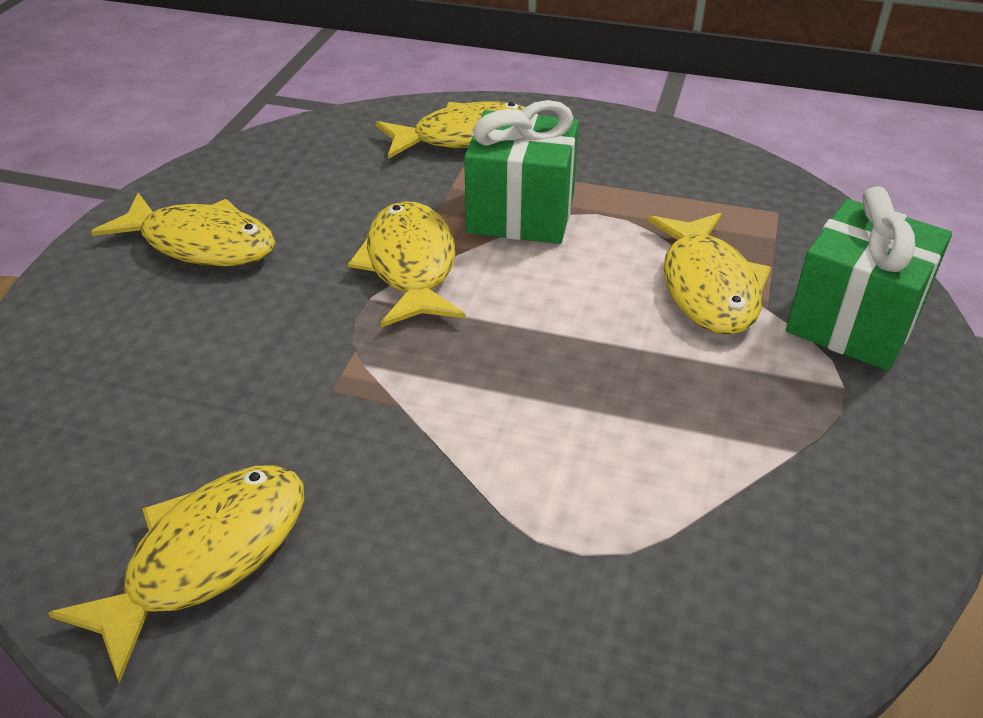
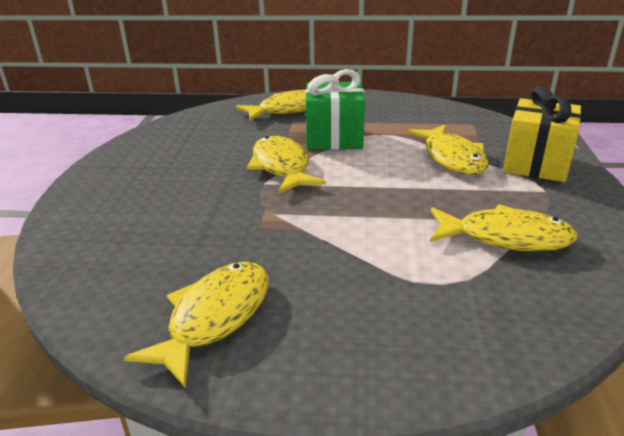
camera: 10 degrees left, 10 degrees down
yellow fish [91,193,275,266] -> yellow fish moved to [430,204,578,251]
green gift [786,186,952,371] -> yellow gift [503,86,582,182]

